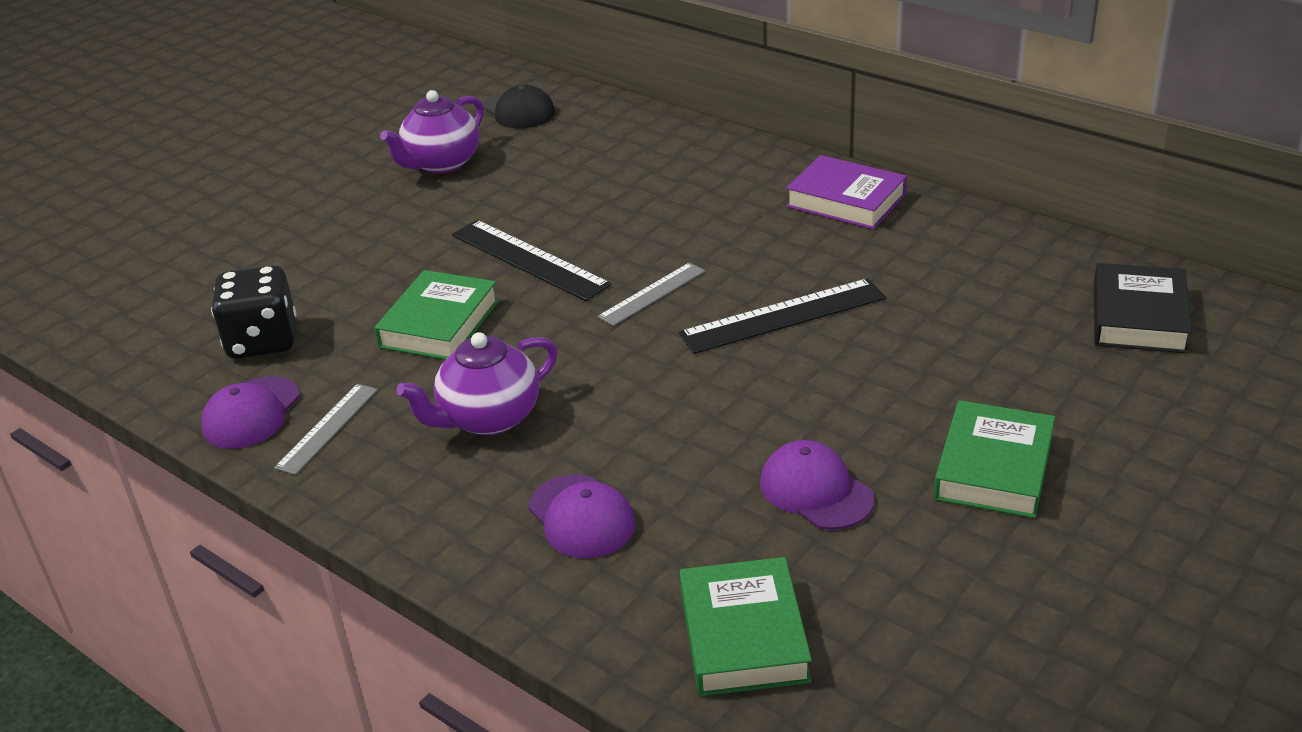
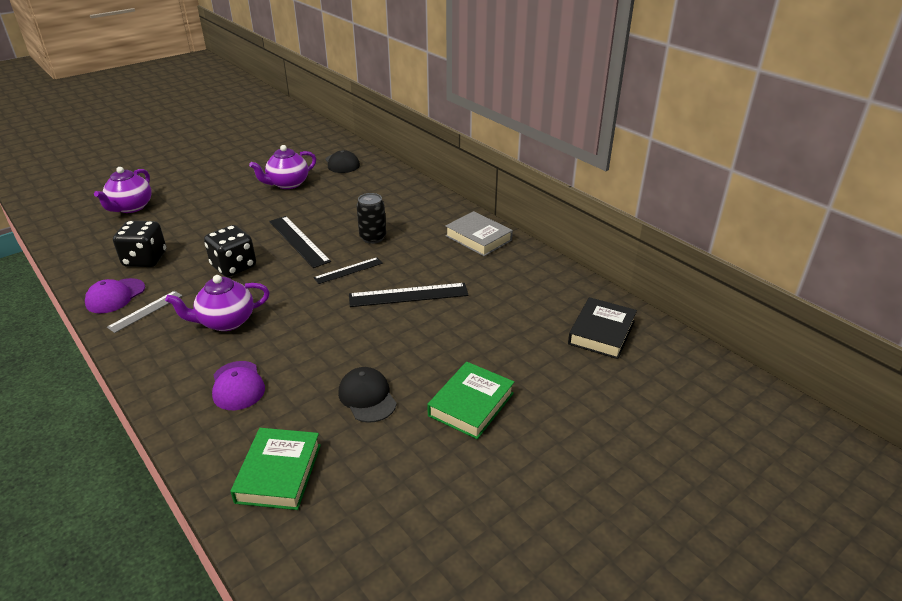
camera: 10 degrees right, 0 degrees up
green book [374,270,499,360] -> black dice [204,225,256,277]
grey ruler [597,263,705,326] -> black ruler [314,257,383,284]
purple cap [760,440,875,530] -> black cap [338,367,397,423]
purple book [786,155,907,230] -> grey book [445,211,513,256]
none -> purple teapot [94,167,152,213]
none -> black can [356,193,386,244]

